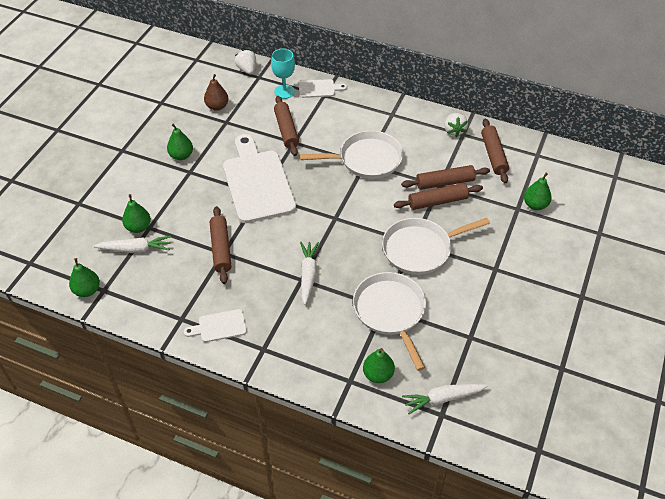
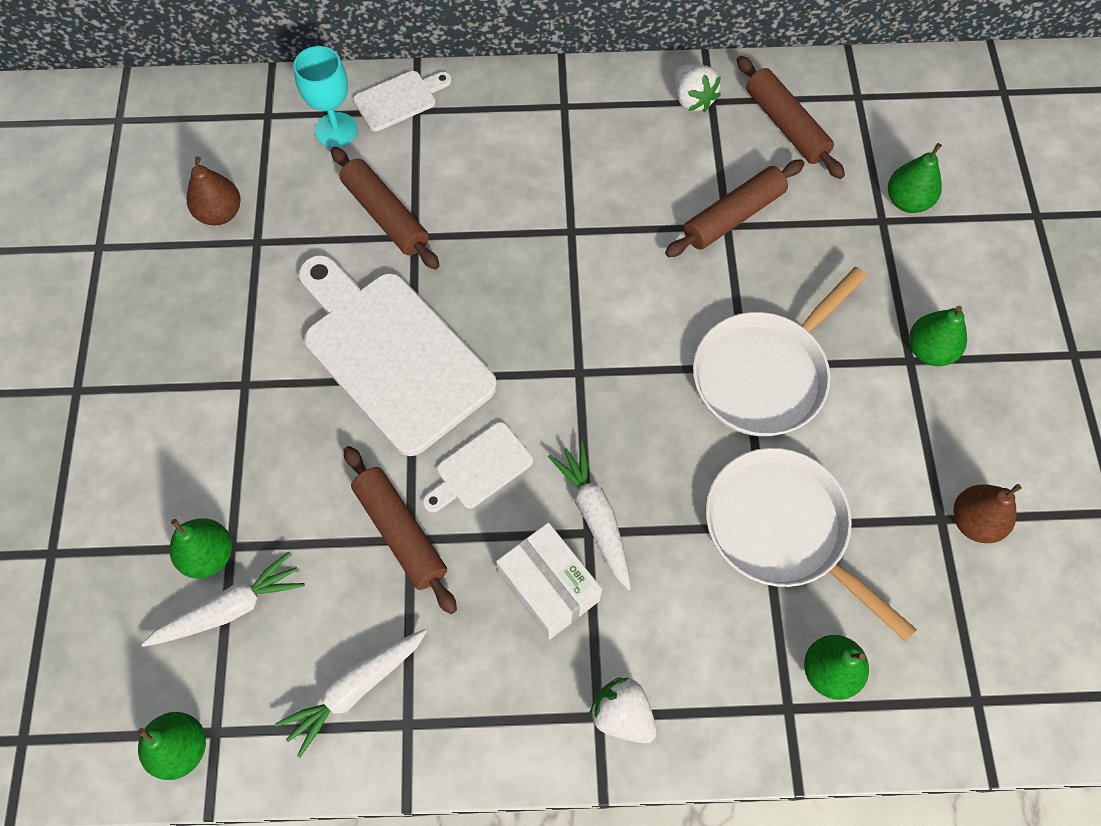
camera: 25 degrees left, 15 degrees up
green pear [167,124,193,160] -> green pear moved to [909,306,967,366]
white cutting board [184,309,247,342] -> white cutting board moved to [423,422,533,512]
white strawberry [235,49,256,74] -> white strawberry moved to [589,677,657,743]
white pan [300,131,403,179] -> none
brown rolling pin [394,183,483,210] -> none
white carrot [402,384,488,414] -> white carrot moved to [275,629,427,758]
none -> white box [496,522,602,640]
none -> brown pear [953,484,1021,543]

